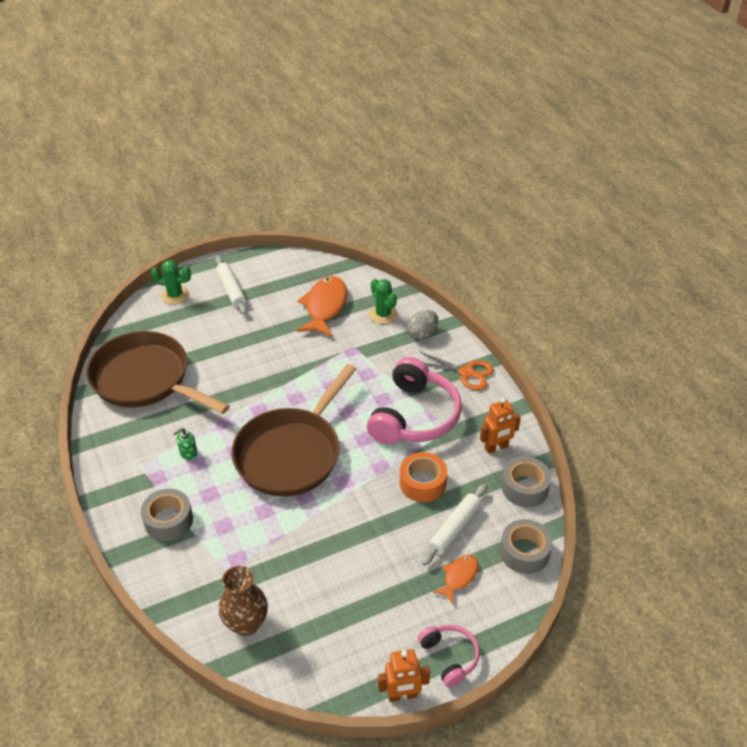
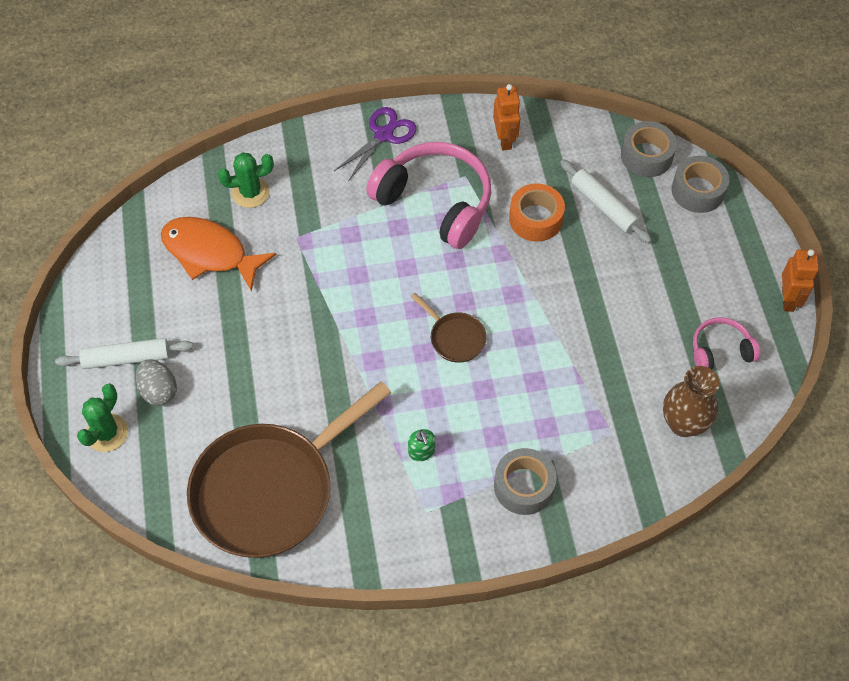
camera: 75 degrees left, 15 degrees up
brown pan [231,364,356,497] -> brown pan [411,293,487,363], size x0.42
grey egg [408,310,438,339] -> grey egg moved to [136,359,177,406]
pink headphones [418,625,480,687] -> pink headphones moved to [693,317,760,369]
orange scissors [419,351,494,390] -> purple scissors [334,107,417,181]
orange fish [433,555,478,604] -> none
grey tape [501,457,551,507] -> grey tape moved to [672,156,730,213]

